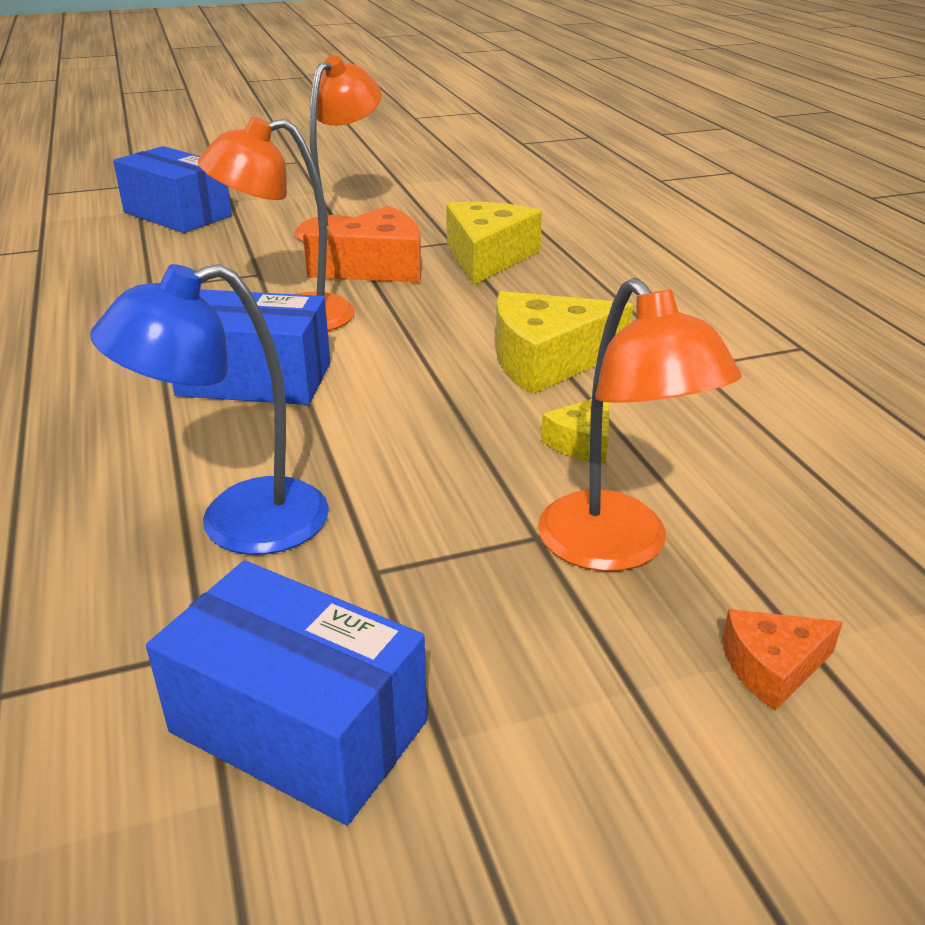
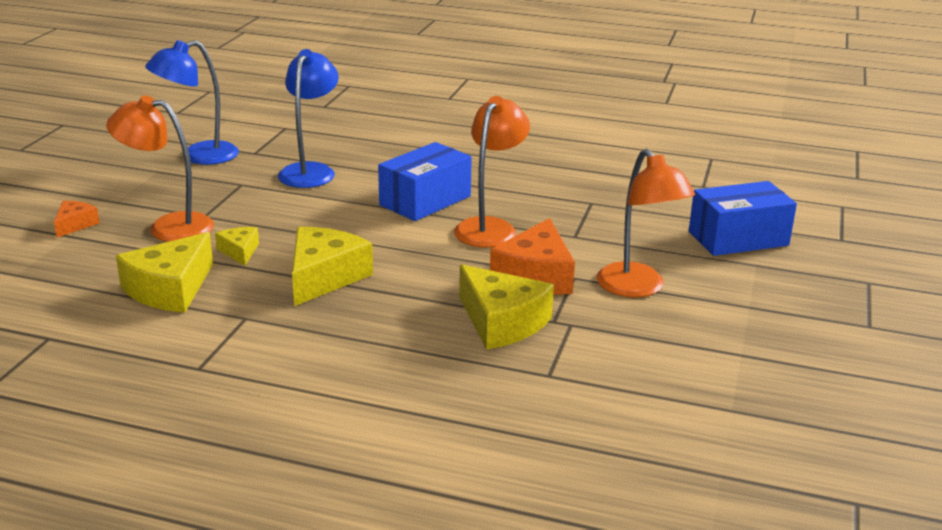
camera: 125 degrees right, 5 degrees down
blue box [146,560,427,825] -> blue lamp [145,40,239,165]
none -> yellow cheese [116,232,213,313]

